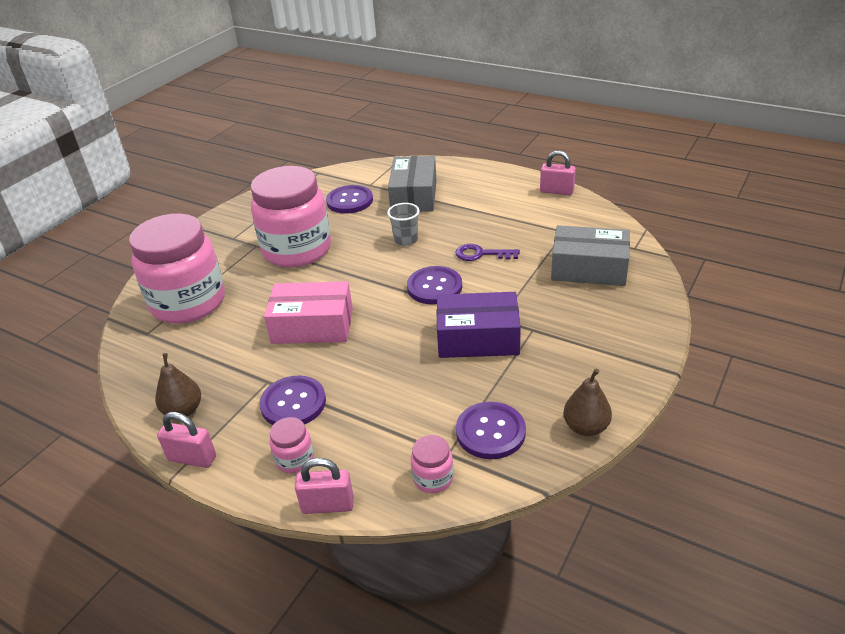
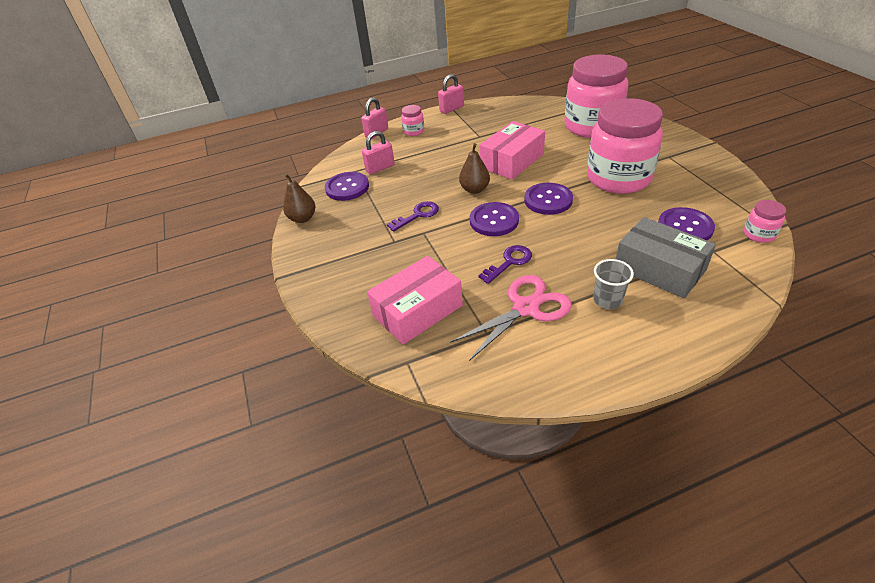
camera: 130 degrees right, 5 degrees up
brown pear [155,353,201,417] -> brown pear moved to [459,143,490,194]
purple button [259,375,326,425] -> purple button moved to [524,183,573,215]
grey cup [387,203,420,246] -> grey cup moved to [593,259,634,309]
pink jar [411,435,453,493] -> pink jar moved to [744,200,786,243]
purple box [437,292,521,358] -> purple key [387,201,439,232]
pink padlock [540,150,576,195] -> pink padlock moved to [362,131,395,174]
grey box [551,225,630,286] -> pink box [367,256,463,344]
none -> pink scissors [450,275,572,361]

